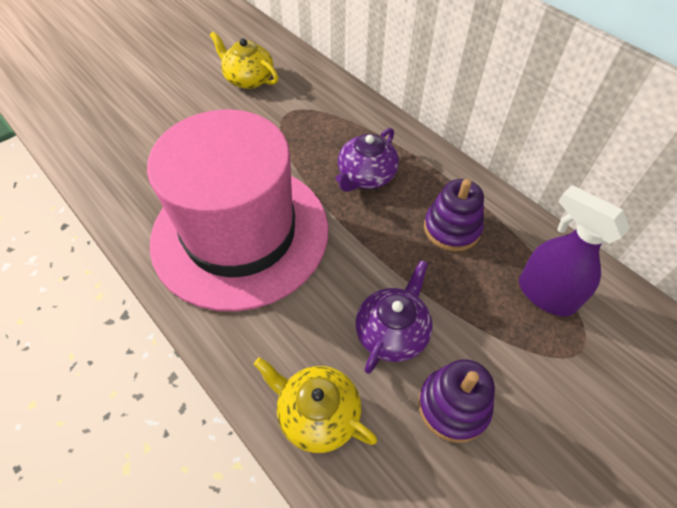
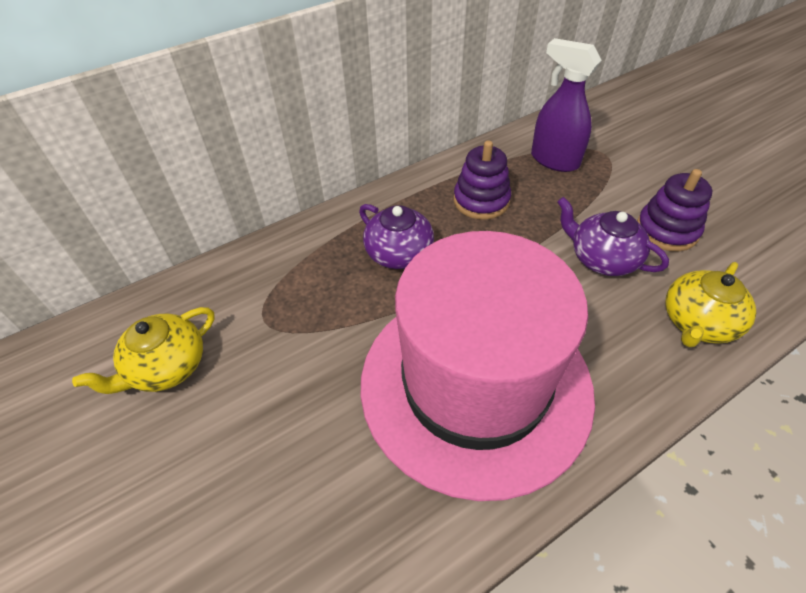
camera: 80 degrees left, 5 degrees down
purple spray bottle [519,185,630,317] -> purple spray bottle turned 75 degrees clockwise [531,38,602,172]

